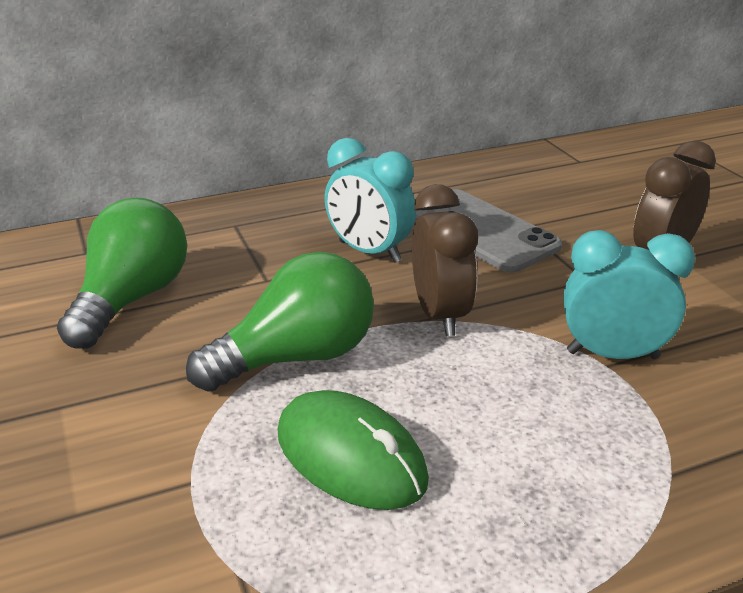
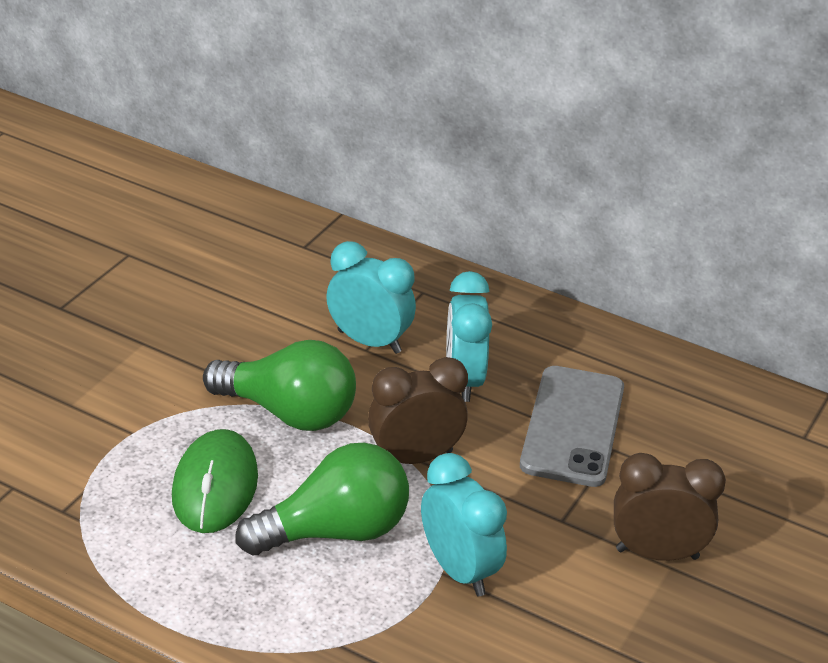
camera: 50 degrees right, 5 degrees up
green light bulb [57,198,187,349] -> green light bulb moved to [235,443,409,555]
brown clock [412,184,478,336] -> brown clock turned 150 degrees counterclockwise [368,357,468,464]
none -> turquoise clock [326,241,416,354]

